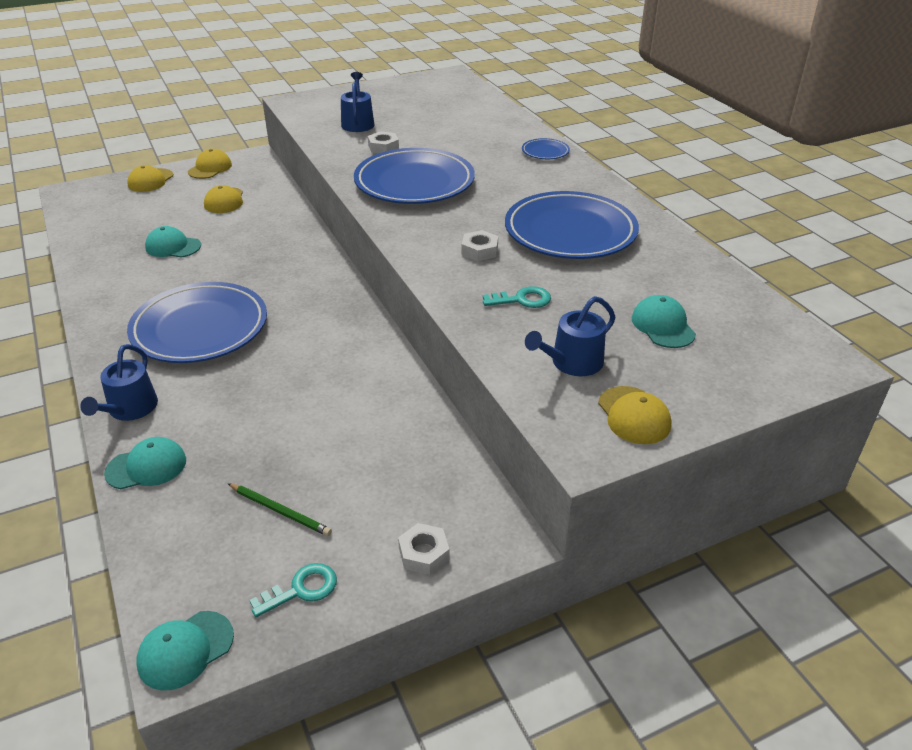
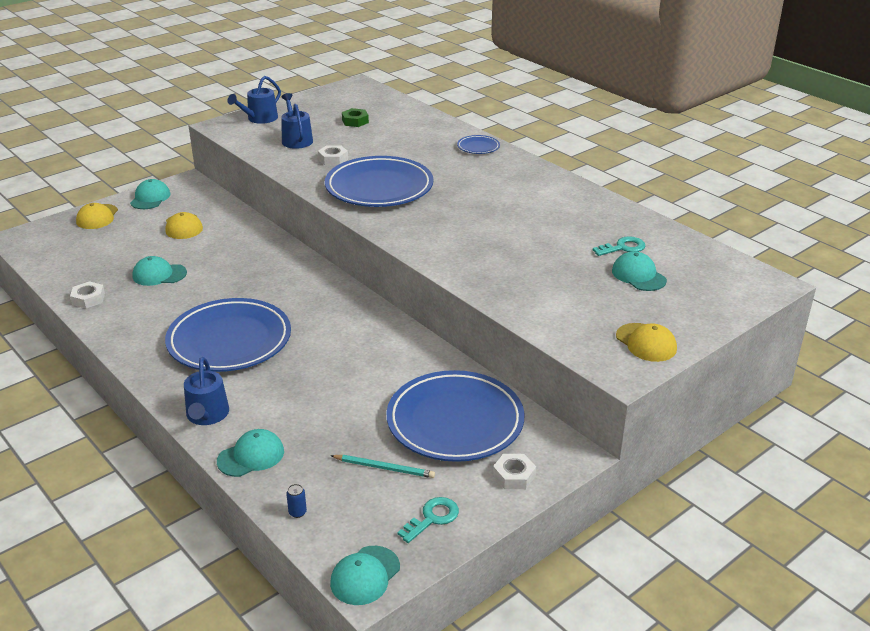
camera: 15 degrees left, 5 degrees down
yellow cap [188,149,232,179] -> turquoise cap [130,179,170,209]
green pencil [228,483,332,536] -> turquoise pencil [330,455,435,478]
white nut [462,230,498,261] -> white nut moved to [70,281,105,308]
turquoise key [483,286,551,308] -> turquoise key moved to [593,236,645,256]
blue plate [505,191,639,259] -> blue plate moved to [386,370,524,462]
blue watering can [525,296,616,376] -> blue watering can moved to [227,76,281,124]
none -> blue can [286,484,307,518]
none -> green nut [342,108,369,127]

